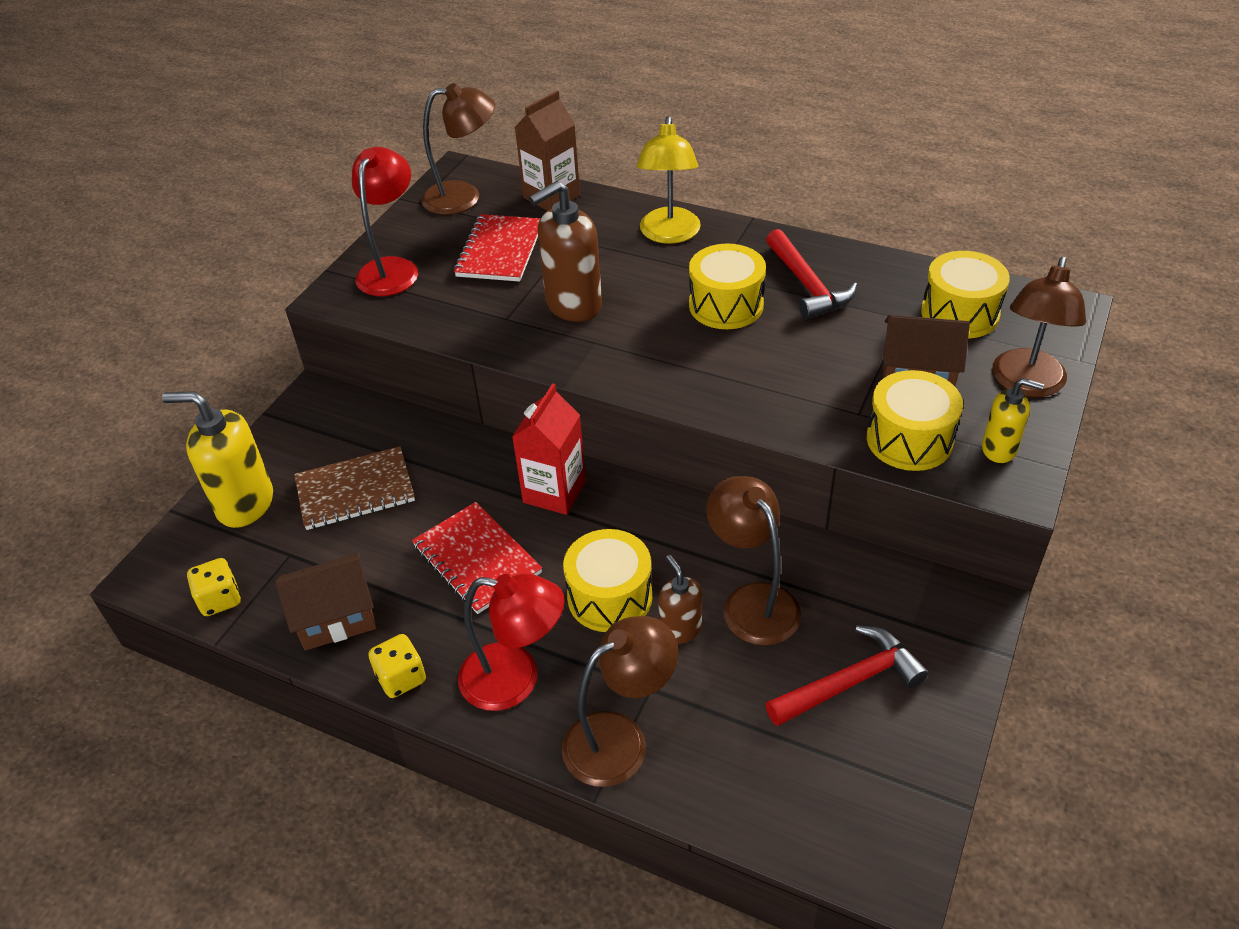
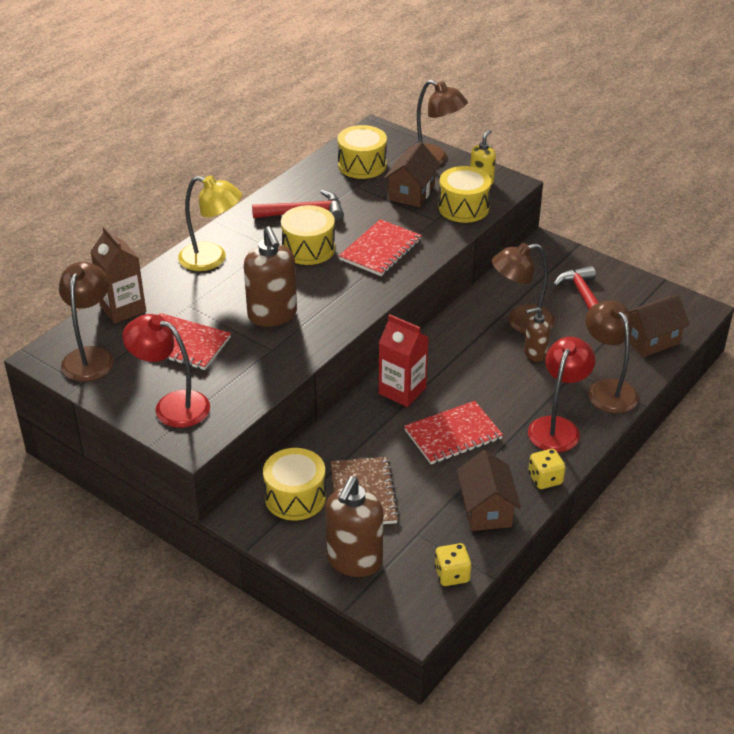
camera: 80 degrees left, 5 degrees down
yellow soap dispenser [162,391,273,528] -> brown soap dispenser [326,476,383,577]
yellow drum [563,529,652,632] -> yellow drum moved to [263,448,326,520]
none -> red notebook [339,219,422,276]
none -> brown house [629,294,690,357]

